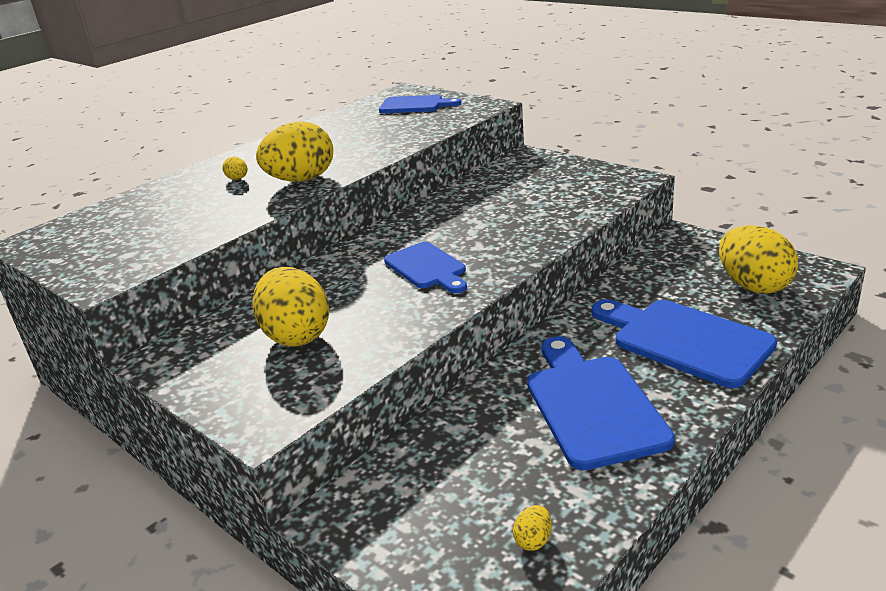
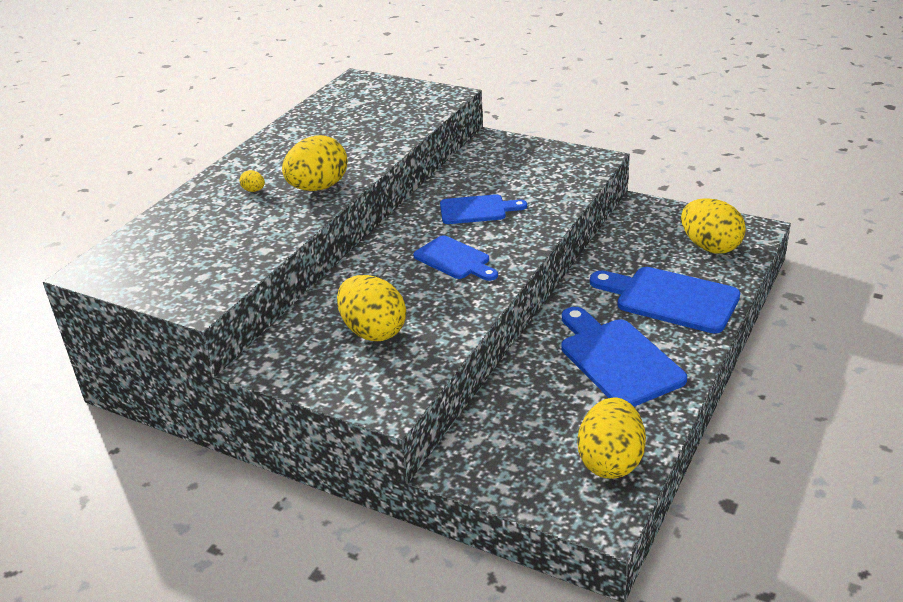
camera: 15 degrees left, 5 degrees up
blue cutting board [379,95,461,113] -> blue cutting board moved to [440,194,527,224]
yellow egg [513,505,552,551] -> yellow egg [578,398,646,479], size x2.49

